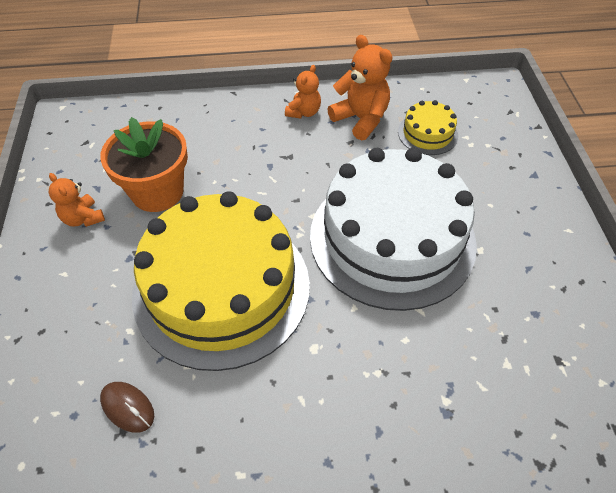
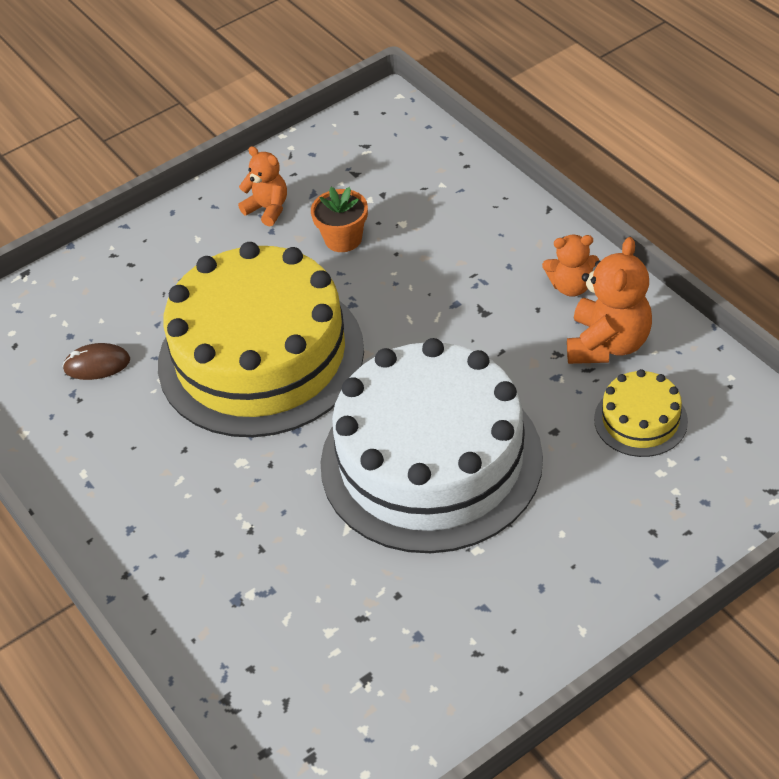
camera: 65 degrees right, 5 degrees down
orange teddy bear [49,173,105,227] -> orange teddy bear turned 105 degrees clockwise [238,146,287,226]
orange flower pot [100,117,188,212] -> orange flower pot [311,187,368,252], size x0.58
brown mouse [100,382,154,433] -> brown mouse turned 75 degrees clockwise [62,343,130,380]

